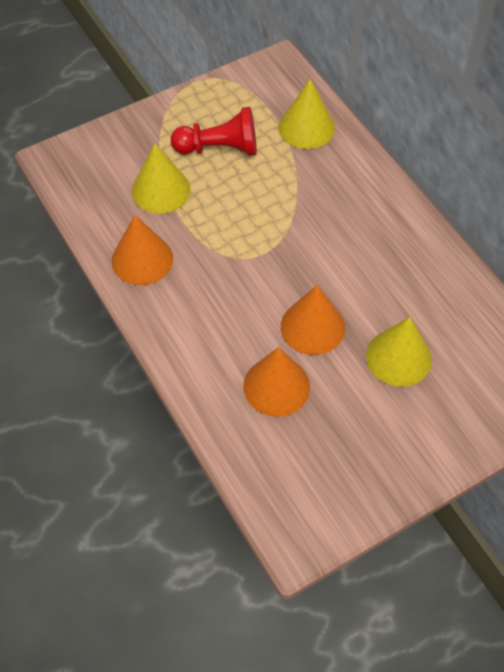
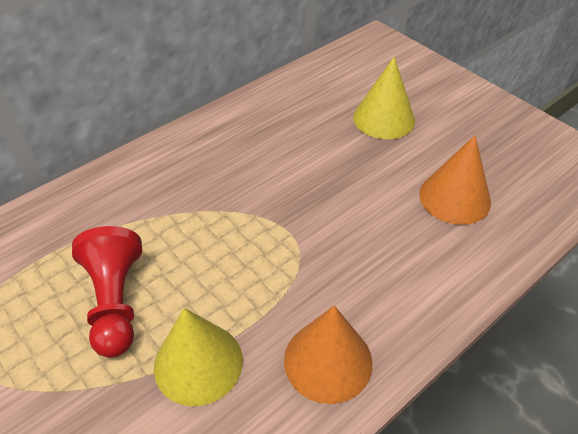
camera: 100 degrees left, 10 degrees down
yellow cone [279,79,335,149] -> none
orange cone [281,285,345,355] -> none

